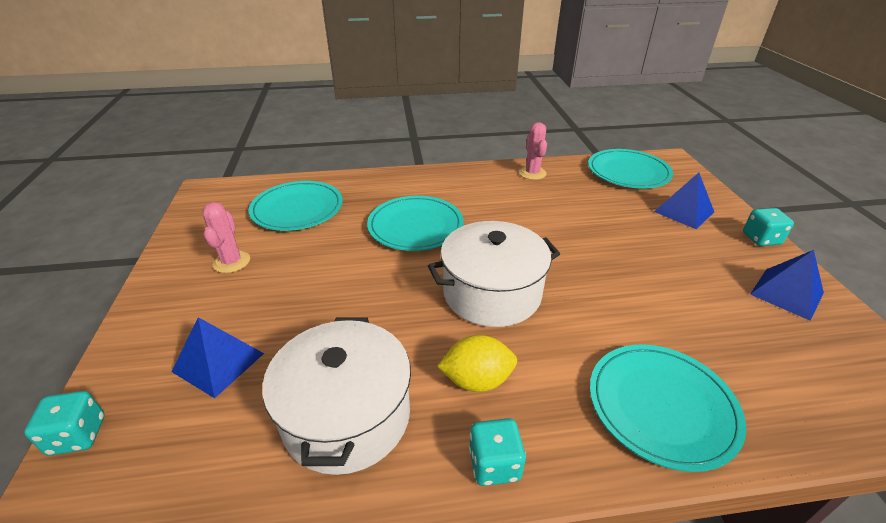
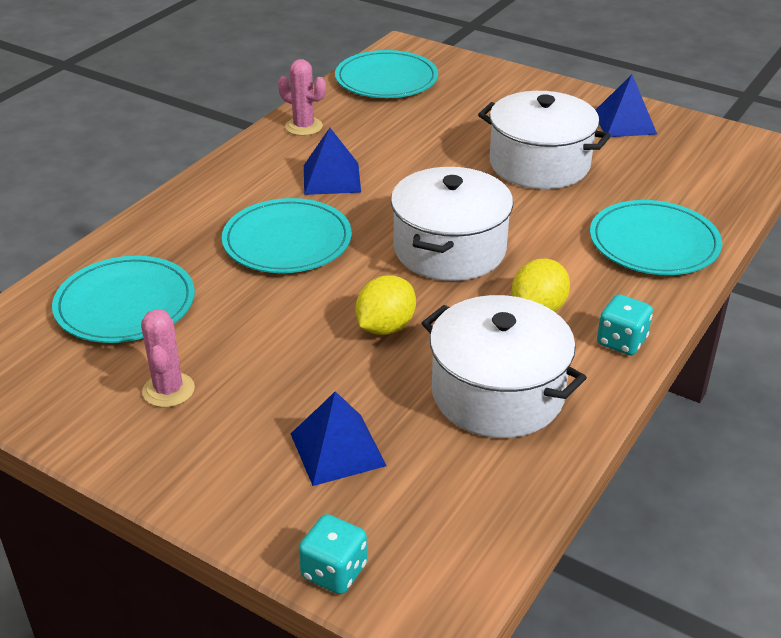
camera: 50 degrees left, 0 degrees up
pink cactus [203,202,250,273] -> pink cactus turned 45 degrees clockwise [141,309,195,407]
blue pyramid [654,173,714,229] -> blue pyramid moved to [304,128,361,195]
turquoise dice [743,208,794,246] -> none
none -> yellow lemon [355,275,416,335]
none -> white pot [478,91,611,189]

